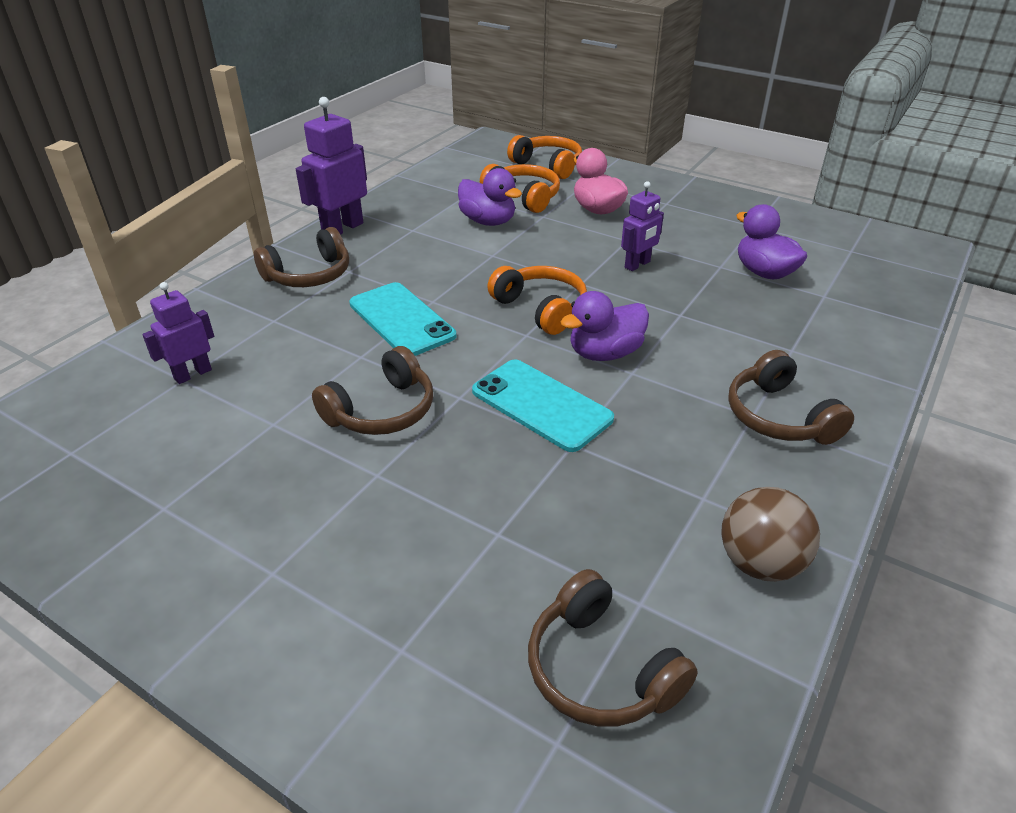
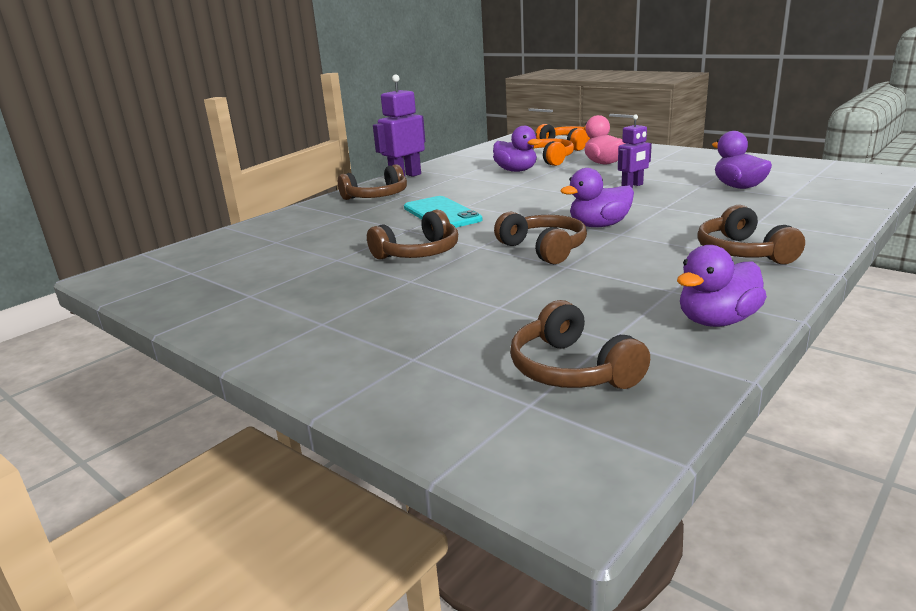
camera: 10 degrees right, 15 degrees down
purple robot [142,282,214,384] -> none
turquoise phone [472,359,614,452] -> brown headphones [494,212,587,264]
orange headphones [487,266,587,335] -> none
brown ball [721,487,820,582] -> purple duck [677,245,767,327]

